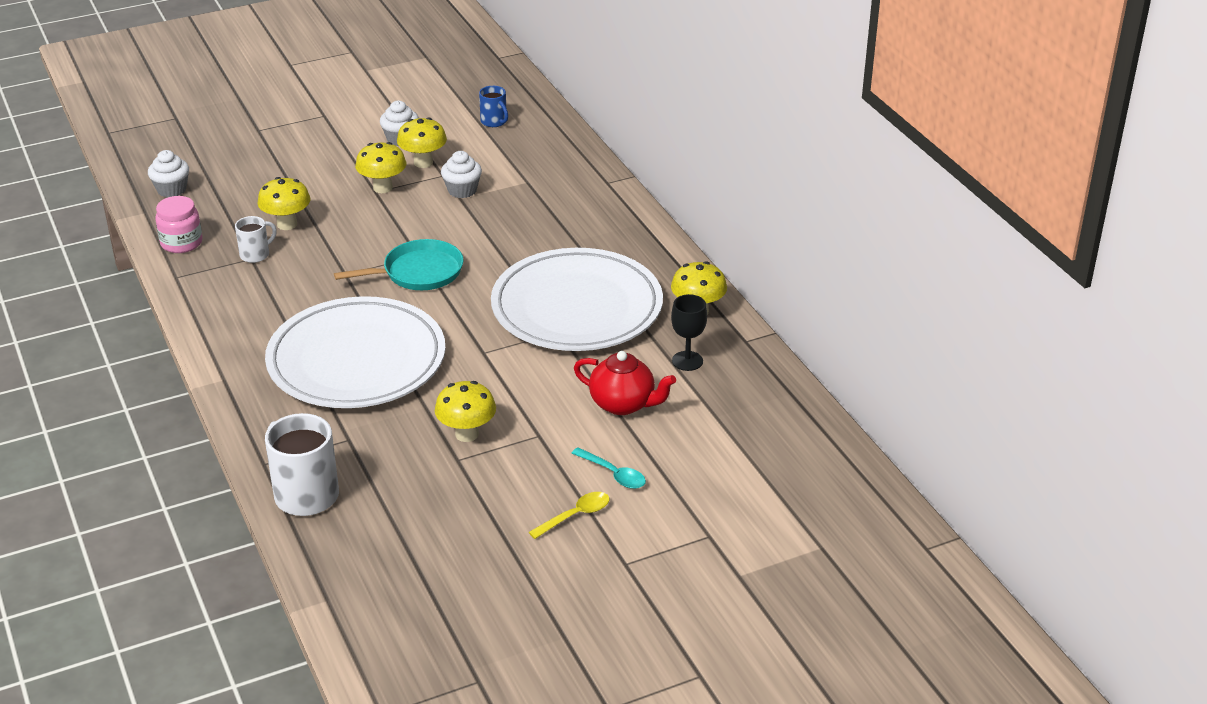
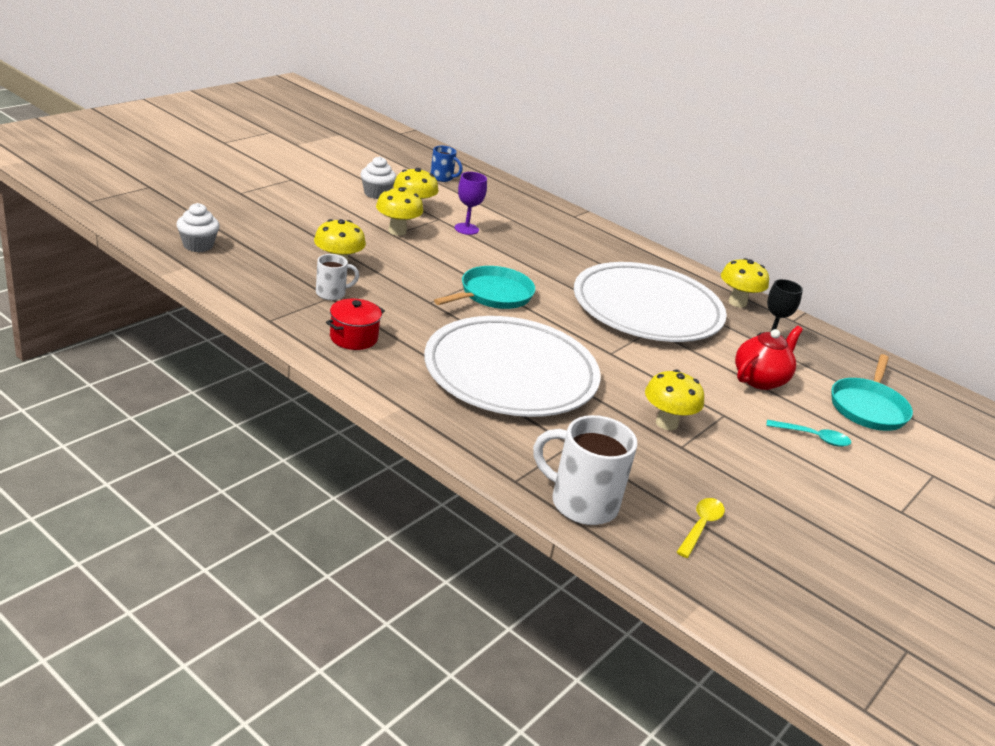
camera: 30 degrees left, 5 degrees down
pink jar [155,196,203,253] -> none
white mug [235,216,277,263] -> white mug turned 45 degrees clockwise [316,254,359,300]
white cupcake [441,151,482,198] -> purple goblet [455,172,487,235]
yellow spoon [529,492,610,539] -> yellow spoon moved to [677,498,725,558]
red teapot [574,351,676,415] -> red teapot turned 45 degrees counterclockwise [735,326,803,390]
none -> red pot [326,299,385,350]
none -> turquoise pan [831,354,913,431]

